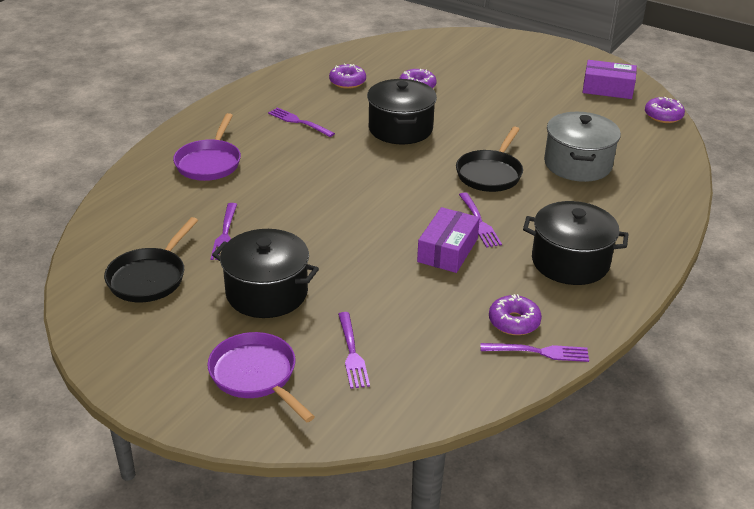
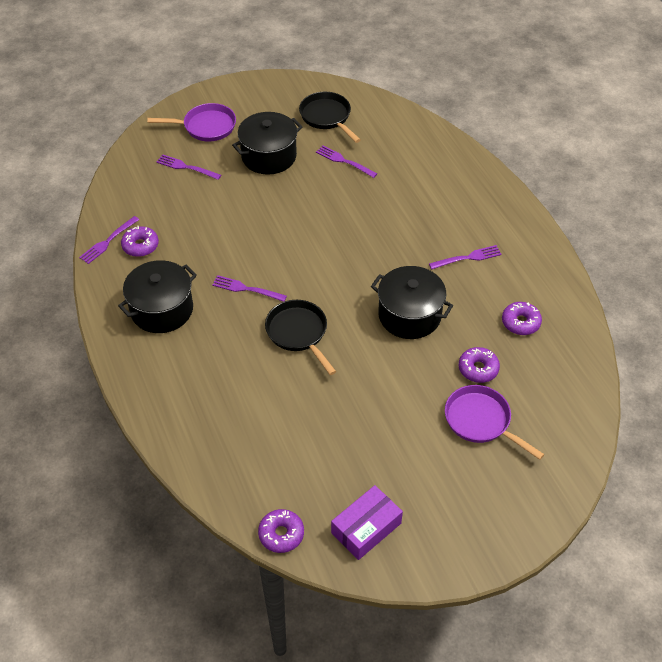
camera: 125 degrees right, 15 degrees up
purple pan [173,113,241,181] -> purple pan moved to [445,385,545,460]
purple box [417,207,480,273] -> none
grey pot [544,112,621,182] -> none

